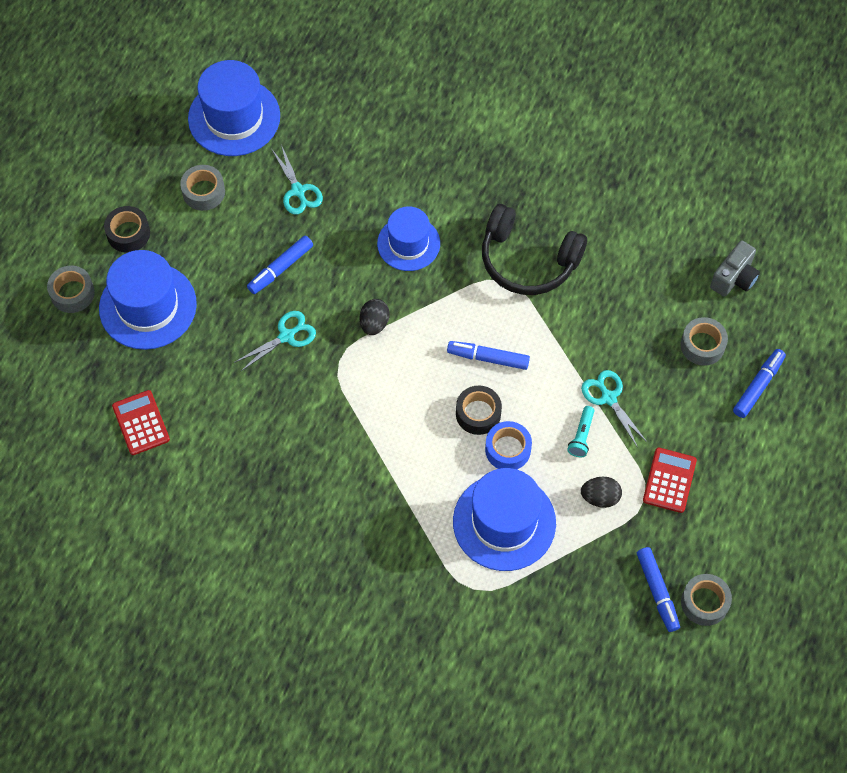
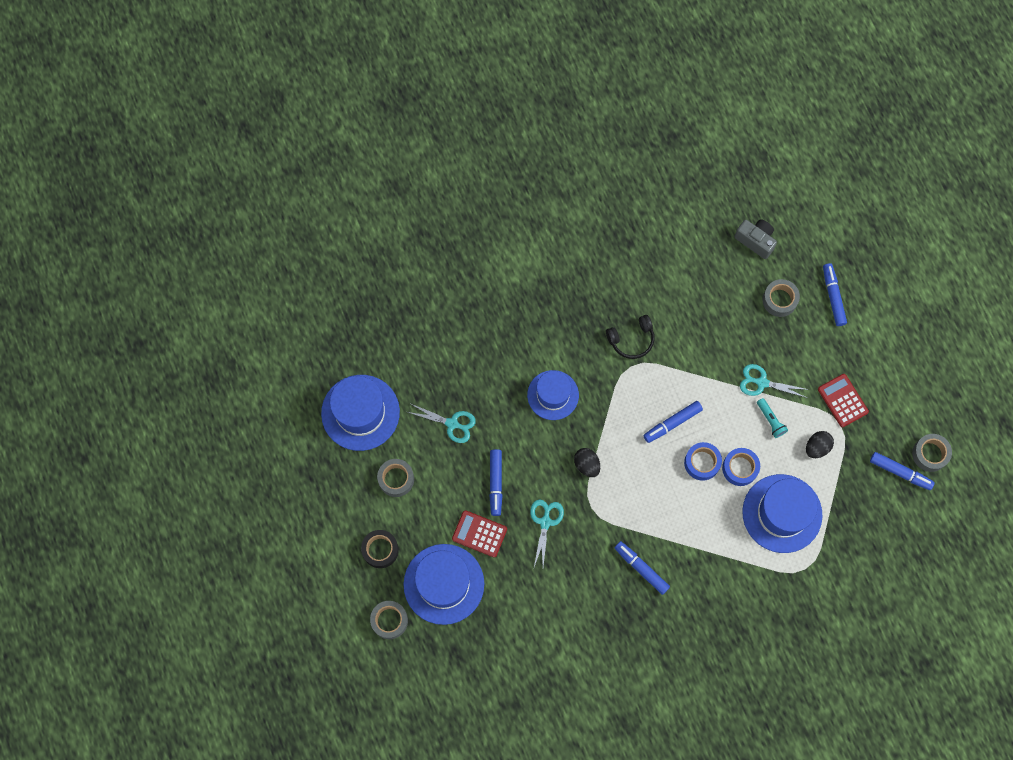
camera: 45 degrees left, 10 degrees up
red calculator [112,390,170,455] -> red calculator moved to [452,510,507,557]
black tape [456,386,502,435] -> blue tape [684,442,722,481]
black headphones [482,204,587,295] -> black headphones [606,315,654,359], size x0.58
grey camera [710,240,760,297] -> grey camera turned 45 degrees counterclockwise [734,219,777,259]
none -> blue marker [615,541,670,595]

